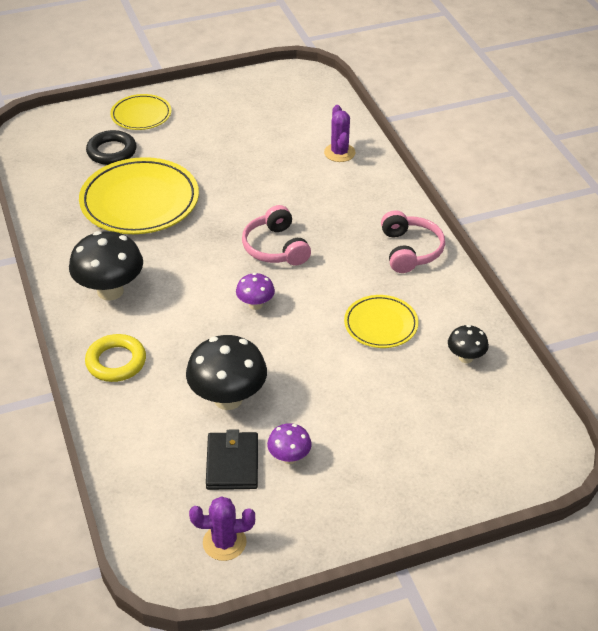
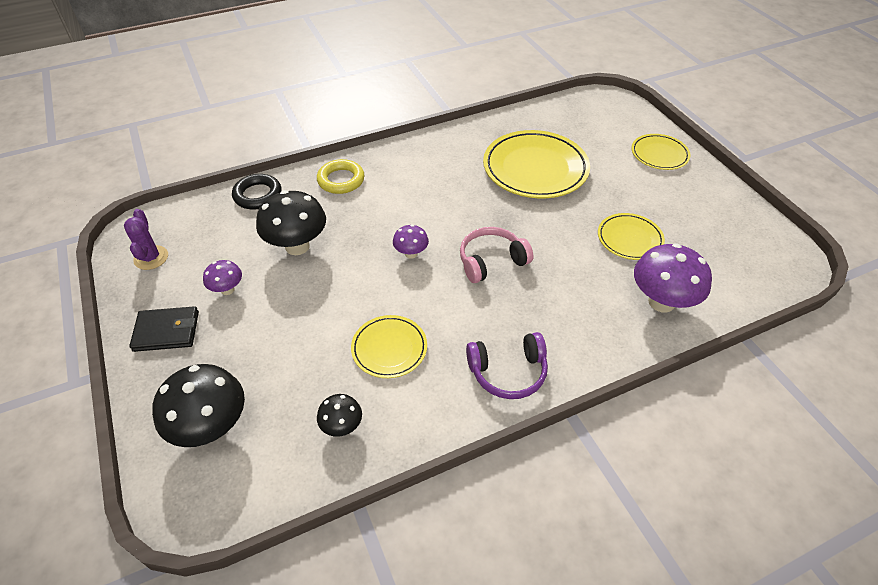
camera: 85 degrees right, 5 degrees up
black mushroom [69,231,143,301] -> black mushroom moved to [152,364,245,447]
black ring [86,130,136,165] -> black ring moved to [232,174,281,210]
black wallet [206,429,258,490] -> black wallet moved to [129,306,199,352]
purple cactus [324,105,356,162] -> purple mushroom [634,243,712,313]
pink headphones [381,210,445,273] -> purple headphones [466,332,548,399]
none -> yellow plate [598,213,665,260]

